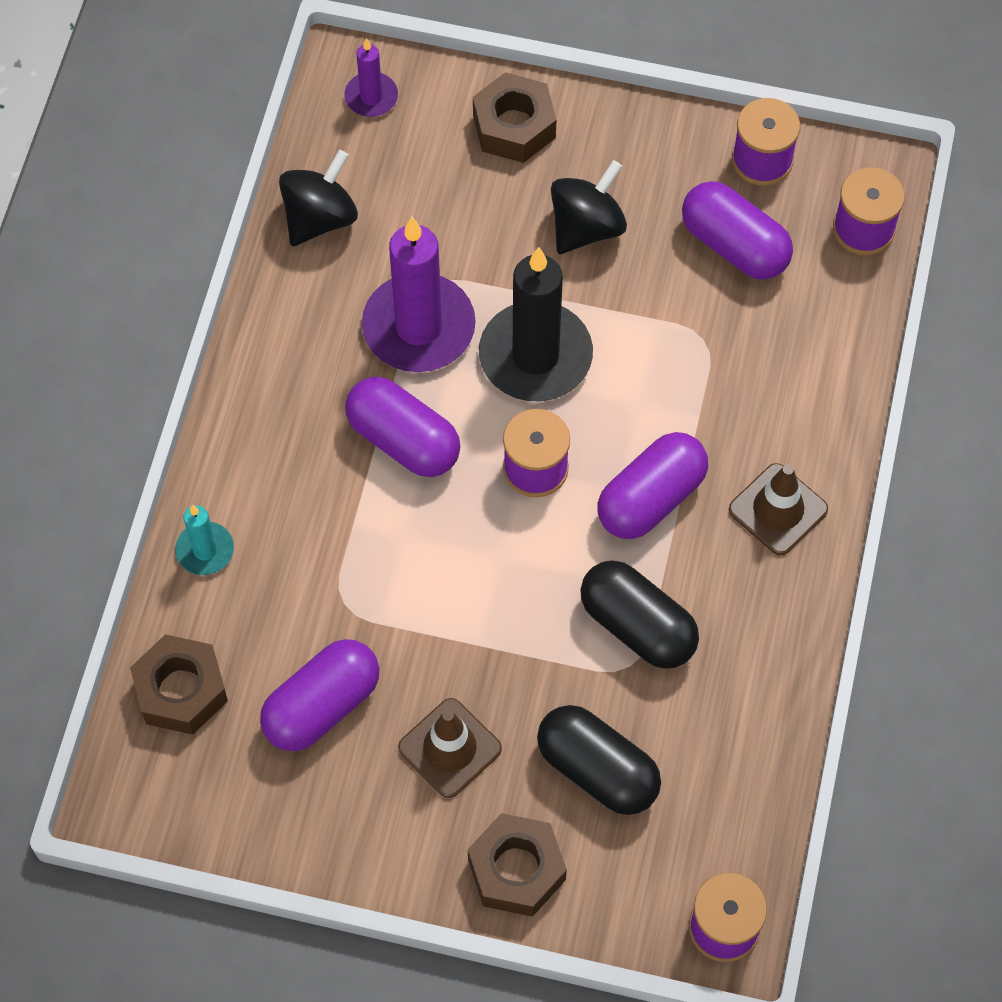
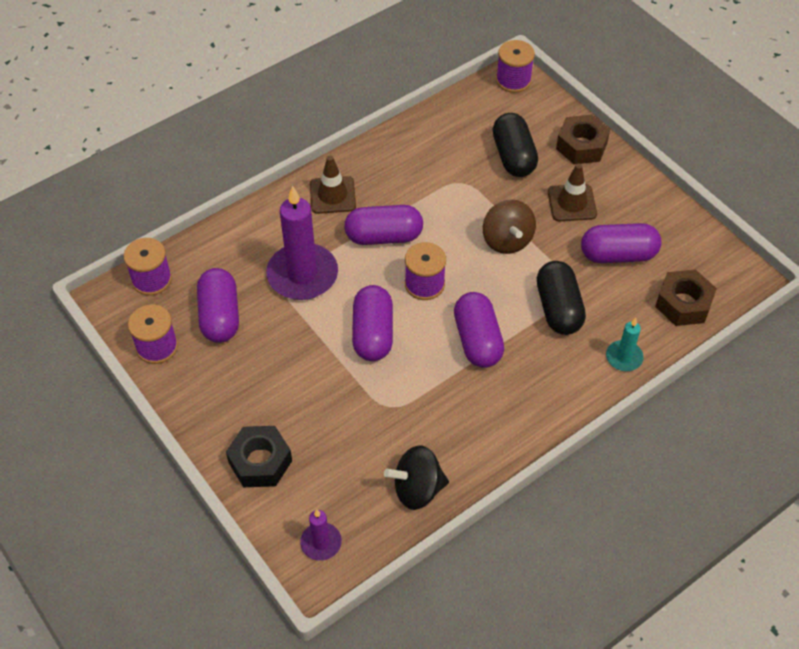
camera: 140 degrees left, 10 degrees down
purple candle [362,217,476,372] -> purple candle moved to [266,186,338,300]
brown nut [473,72,556,163] -> black nut [226,426,292,487]
black candle [479,247,593,401] -> purple capsule [352,285,393,361]
black spinning top [551,160,627,254] -> none
black capsule [580,560,699,669] -> black capsule moved to [537,261,586,335]
none -> brown spinning top [483,199,536,254]

